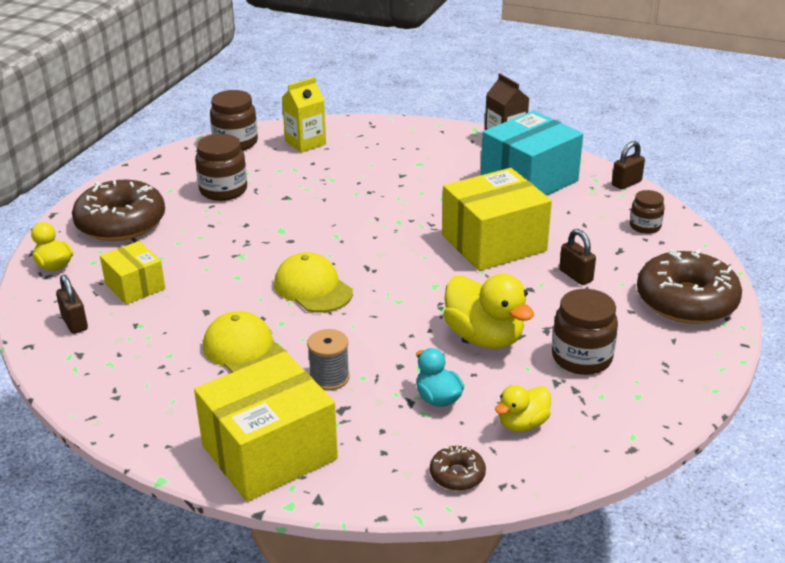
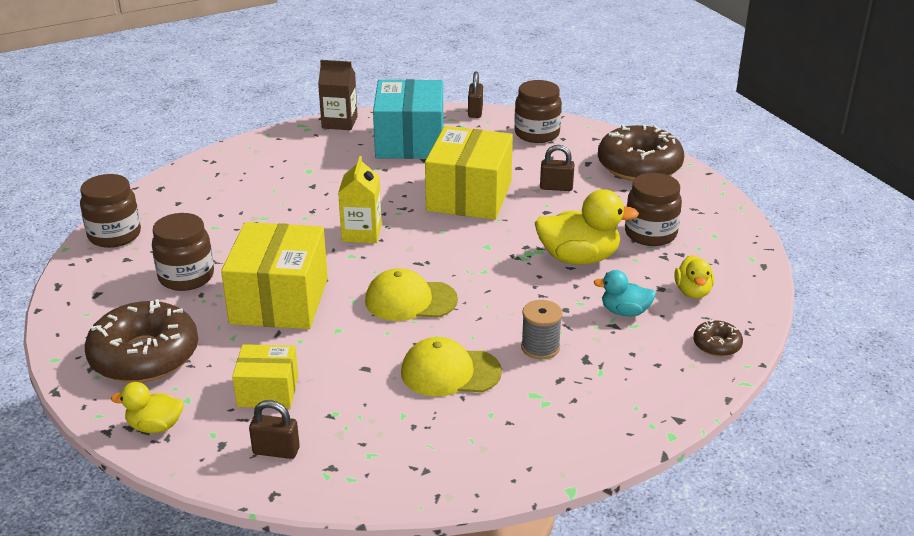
camera: 50 degrees left, 0 degrees up
yellow box [194,351,338,502] -> yellow box moved to [221,222,328,329]
yellow carton [282,77,326,153] -> yellow carton moved to [338,156,382,243]
brown jar [630,190,665,234] -> brown jar [514,80,562,143], size x1.63

